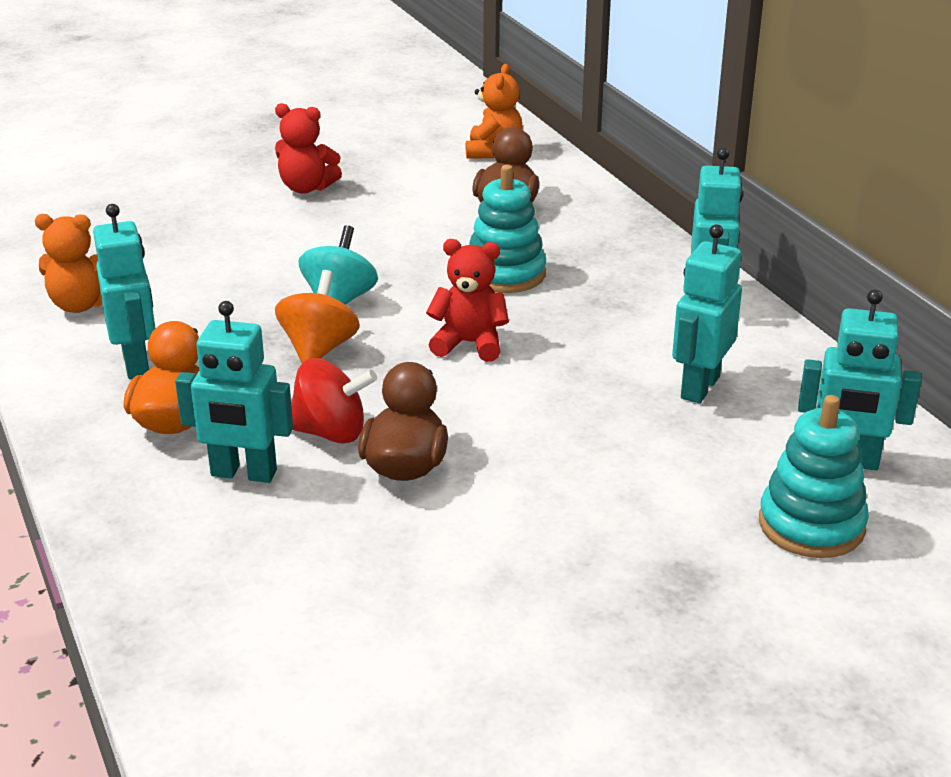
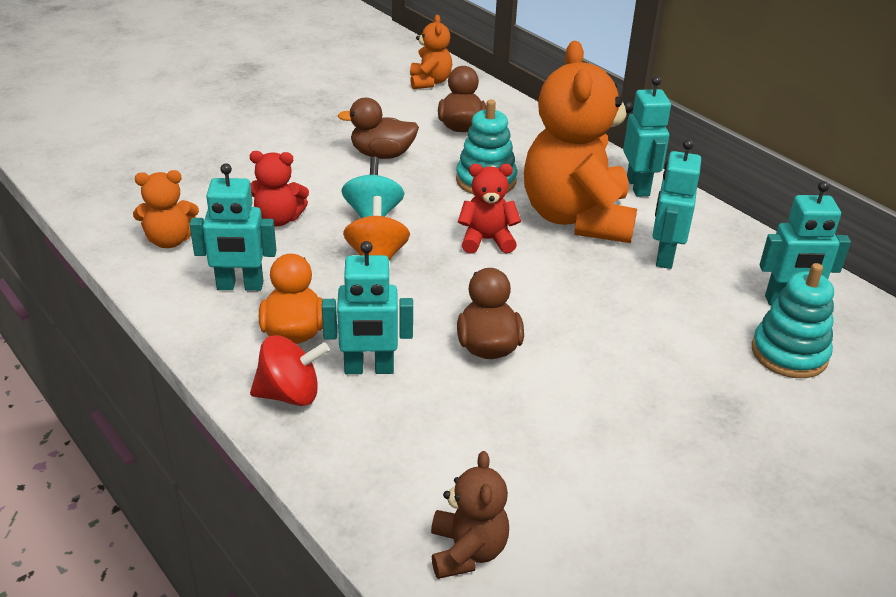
camera: 15 degrees left, 5 degrees up
turquoise robot [93,204,156,379] -> turquoise robot turned 120 degrees clockwise [189,164,276,291]
red teddy bear [275,103,342,194] -> red teddy bear moved to [250,151,309,226]
red spinning top [291,358,377,444] -> red spinning top moved to [250,335,330,406]
none -> brown duck [338,98,419,159]
none -> brown teddy bear [431,451,509,579]
none -> orange teddy bear [524,41,637,243]

